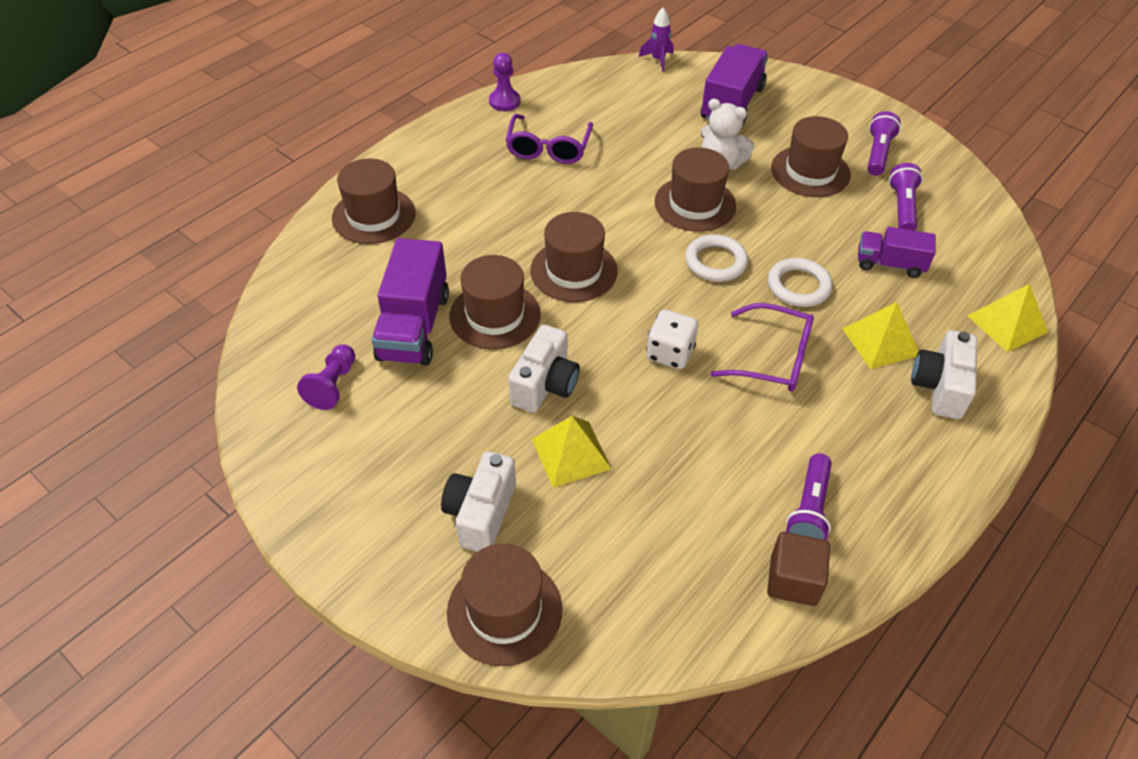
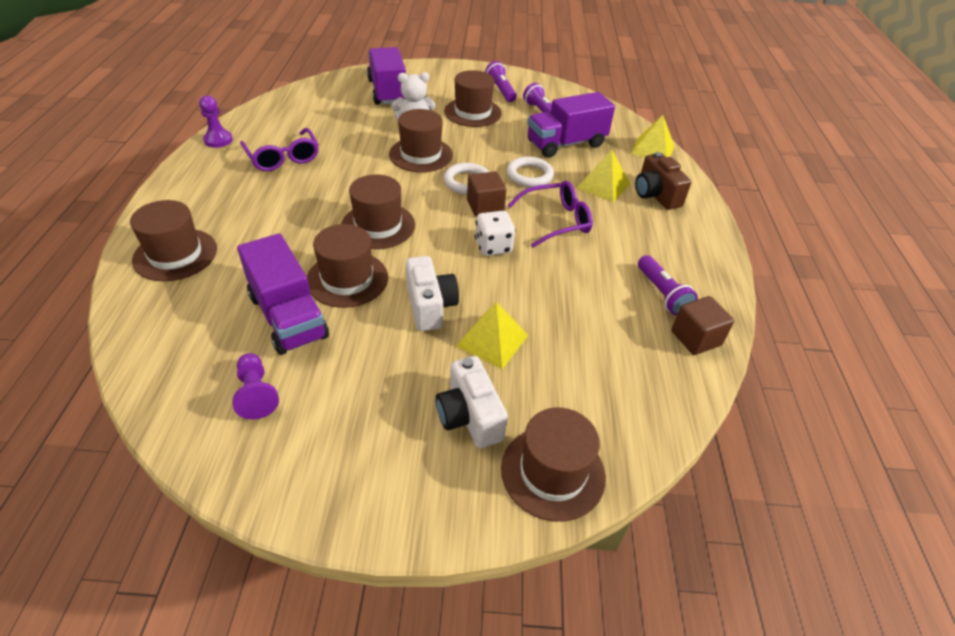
camera: 40 degrees left, 5 degrees down
purple rocket [639,7,673,72] -> none
purple truck [858,227,936,278] -> purple truck [527,92,615,158], size x1.64
white camera [911,330,977,419] -> brown camera [635,152,692,210]
none -> brown cube [467,171,507,217]

